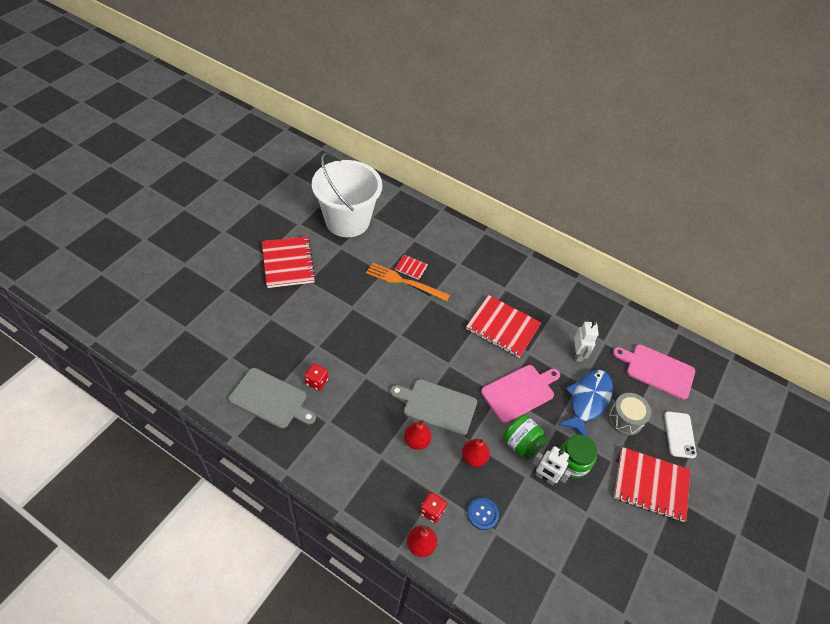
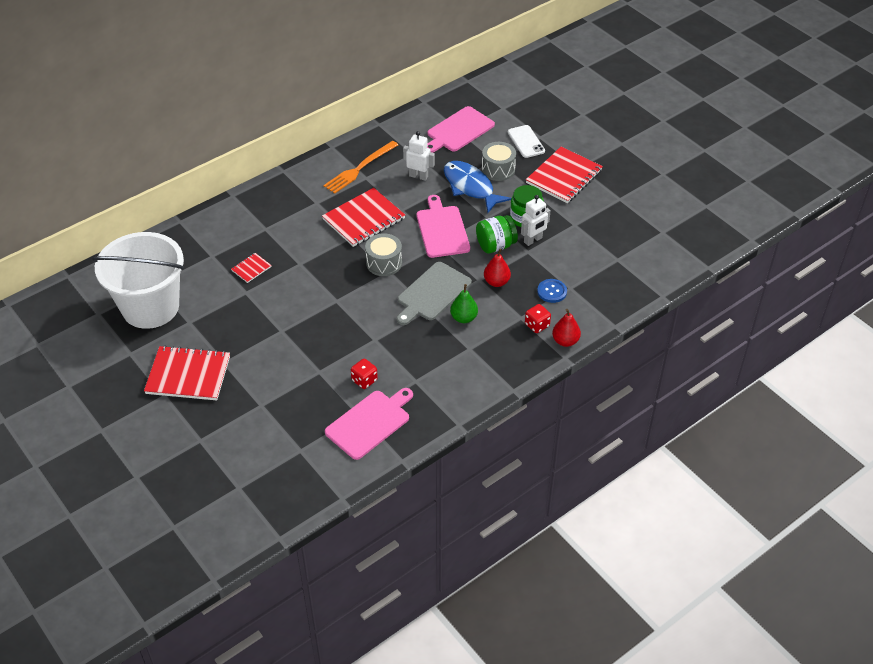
camera: 65 degrees left, 5 degrees down
grey cutting board [229,368,316,429] -> pink cutting board [325,388,413,460]
orange fork [366,263,450,301] -> orange fork moved to [324,141,398,194]
red pear [404,420,432,450] -> green pear [450,284,478,323]
white phone [664,411,697,458] -> white phone turned 45 degrees clockwise [508,125,545,158]
none -> grey drum [365,233,402,276]

